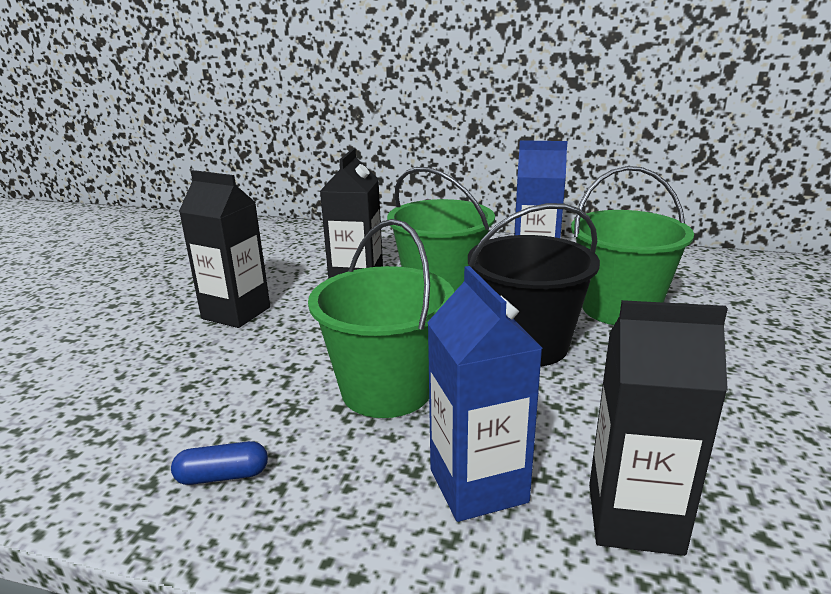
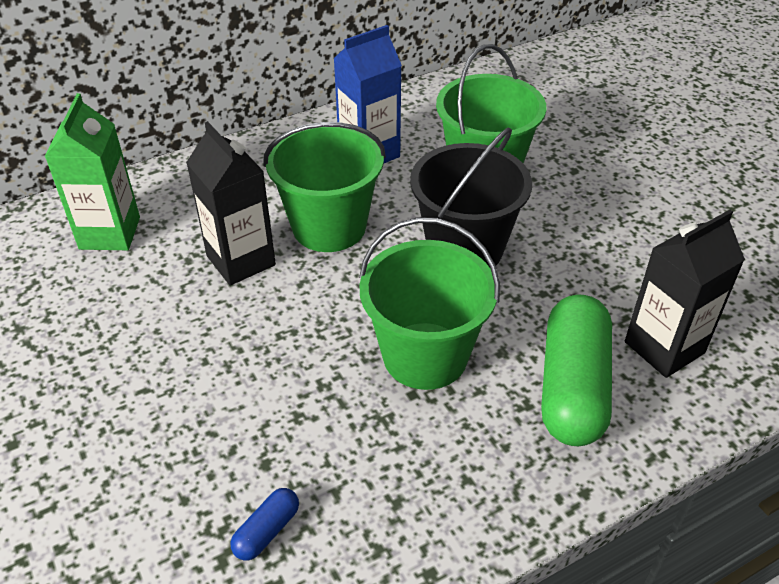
camera: 45 degrees left, 20 degrees up
blue capsule [171,441,268,485] -> blue capsule moved to [231,488,299,560]
black carton [179,170,270,328] -> none
blue carton [427,266,542,522] -> green capsule [541,295,612,446]
none -> green carton [44,93,140,250]

